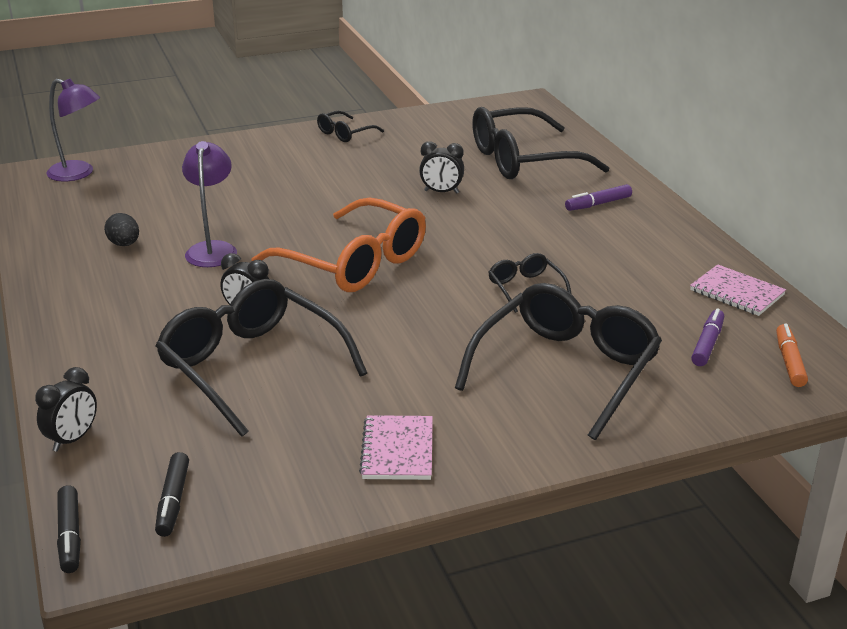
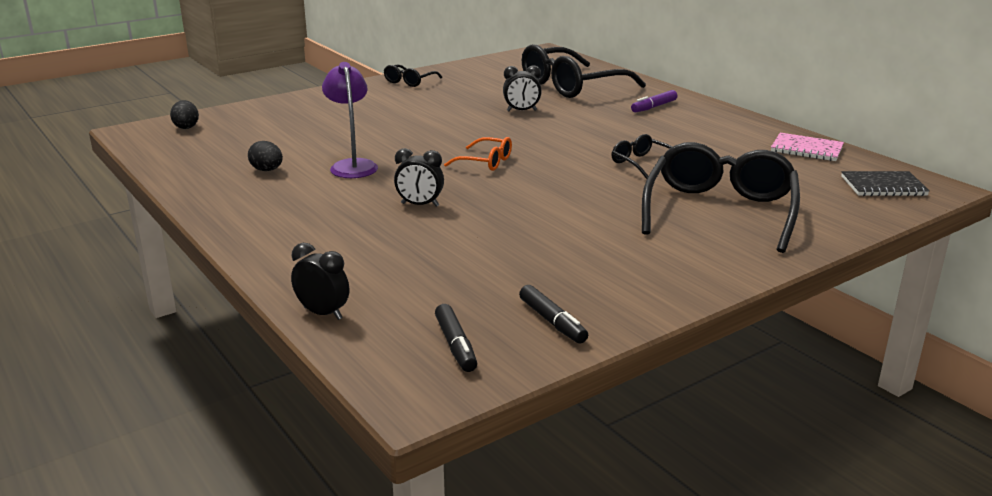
camera: 15 degrees left, 5 degrees down
black clock [35,367,97,452] -> black clock turned 75 degrees counterclockwise [291,243,349,320]
purple lamp [47,78,100,181] -> black egg [170,100,199,129]
black marker [57,485,81,573] -> black marker moved to [519,285,588,344]
black glasses [156,279,367,437] -> none
orange glasses [251,197,426,292] -> orange glasses [444,137,512,171], size x0.47
pink notebook [359,415,433,480] -> none
purple marker [691,308,724,366] -> none
orange marker [776,324,808,387] -> black notebook [841,171,930,196]

